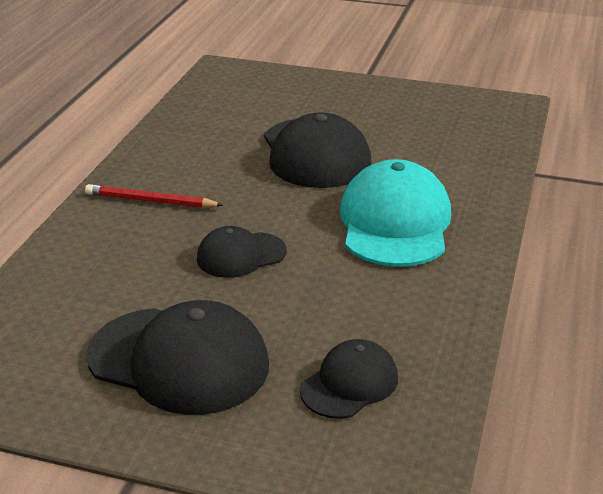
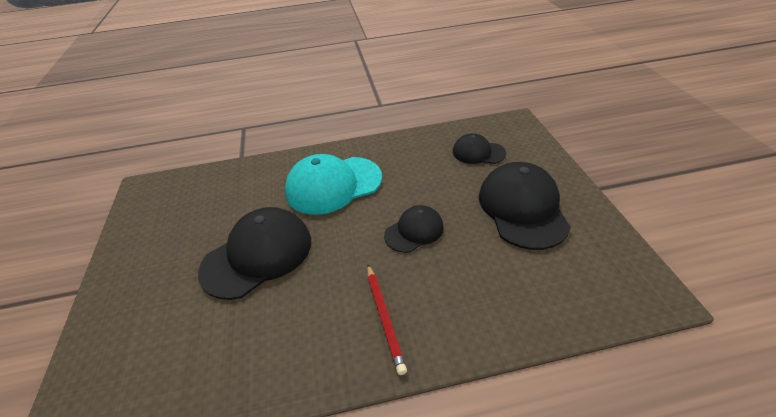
camera: 115 degrees left, 10 degrees up
black cap [197,226,287,278] -> black cap turned 75 degrees counterclockwise [384,205,444,253]

